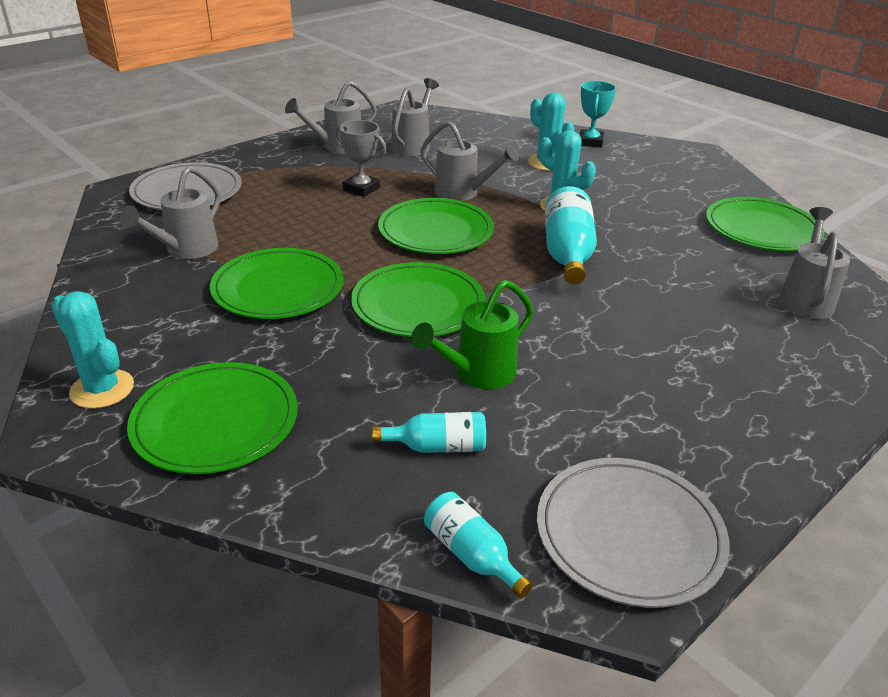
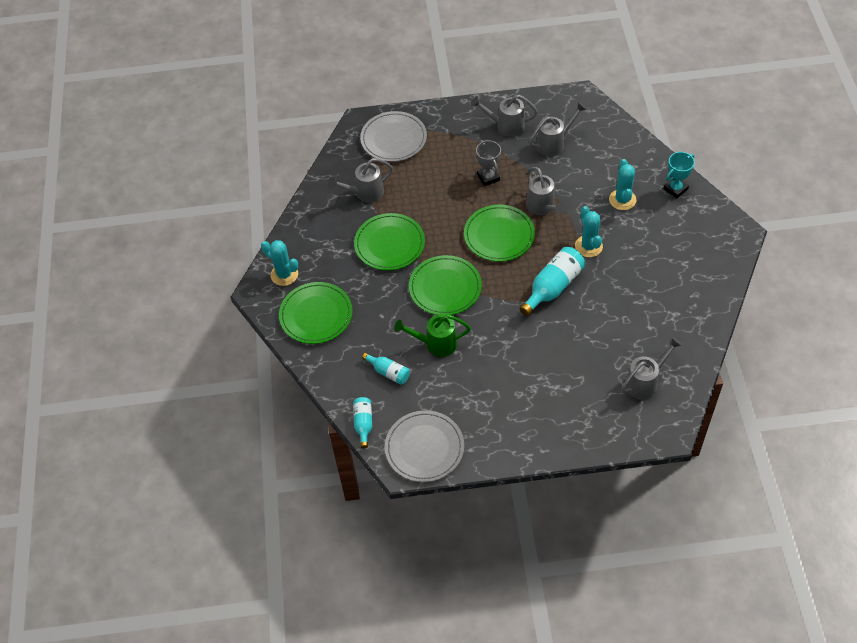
camera: 40 degrees right, 20 degrees up
turquoise cactus [51,291,134,409] -> turquoise cactus turned 45 degrees counterclockwise [261,240,298,286]
green plate [706,197,824,251] -> none

